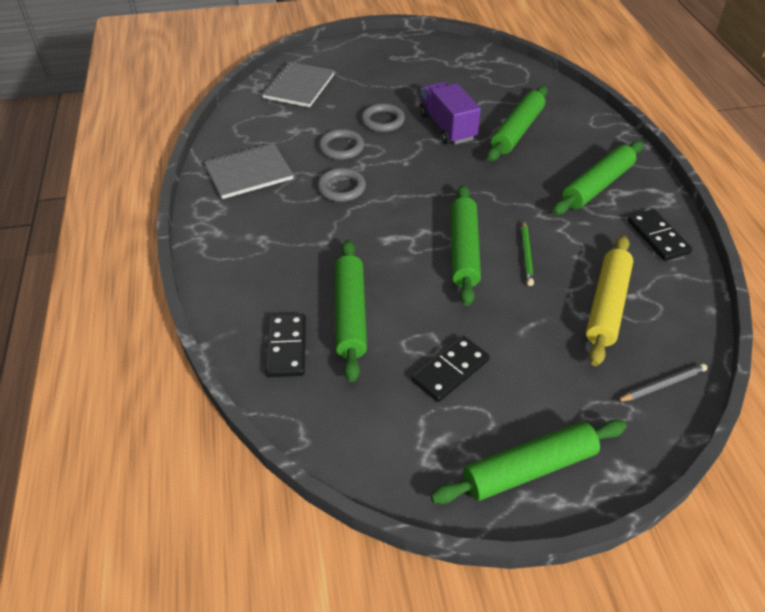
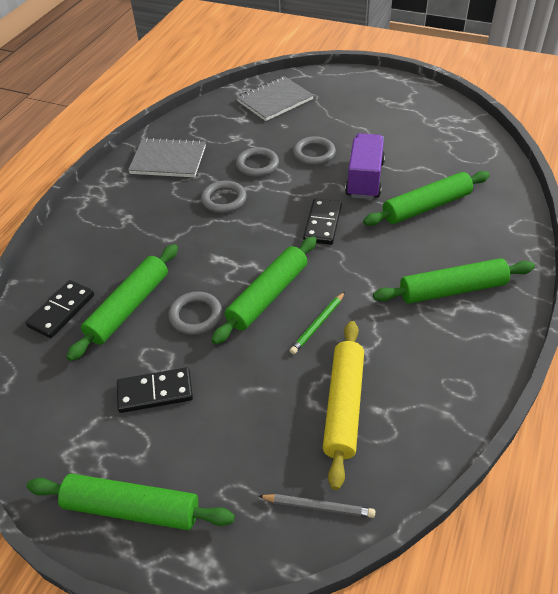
camera: 35 degrees right, 0 degrees up
yellow rolling pin [586,235,633,366] -> yellow rolling pin turned 45 degrees counterclockwise [323,321,364,490]
black domino [627,209,692,261] -> black domino moved to [303,198,342,245]
none -> grey ring [168,291,222,335]

